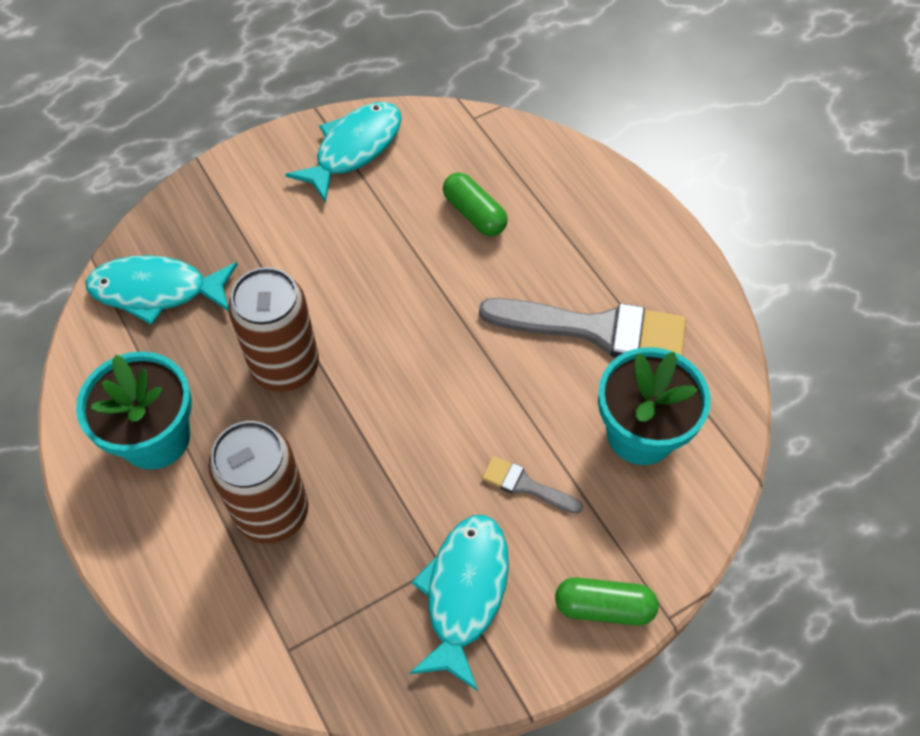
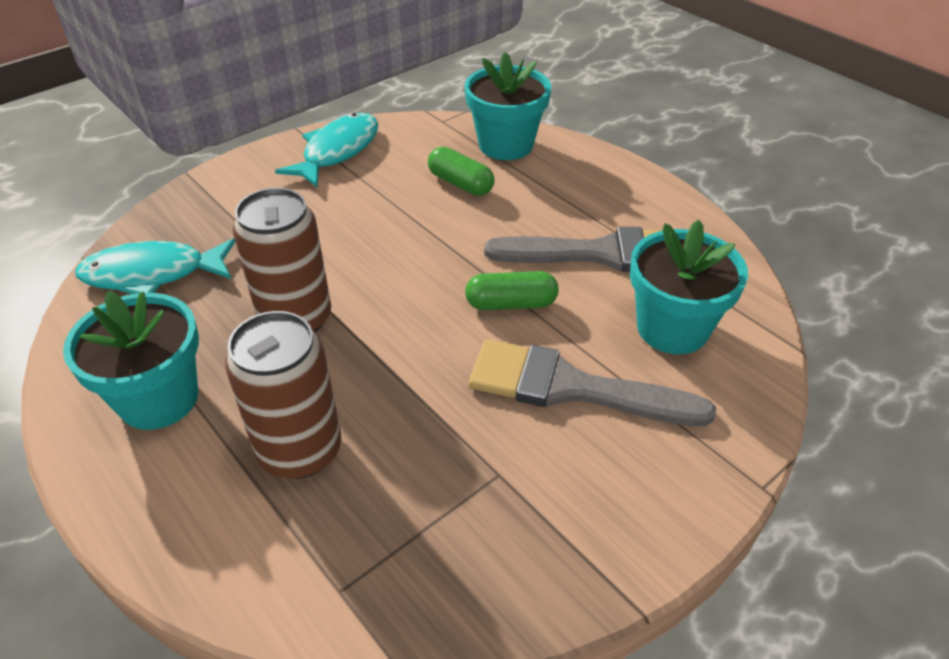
camera: 10 degrees left, 15 degrees down
turquoise fish [409,515,509,691] -> none
grey brush [482,456,583,514] -> grey brush [469,339,716,426], size x2.15
green capsule [555,577,659,626] -> green capsule moved to [465,271,558,310]
none -> turquoise flower pot [465,52,551,160]

